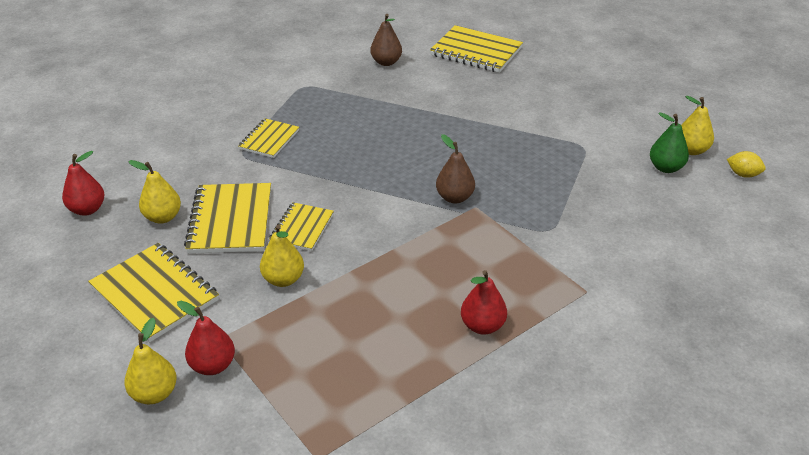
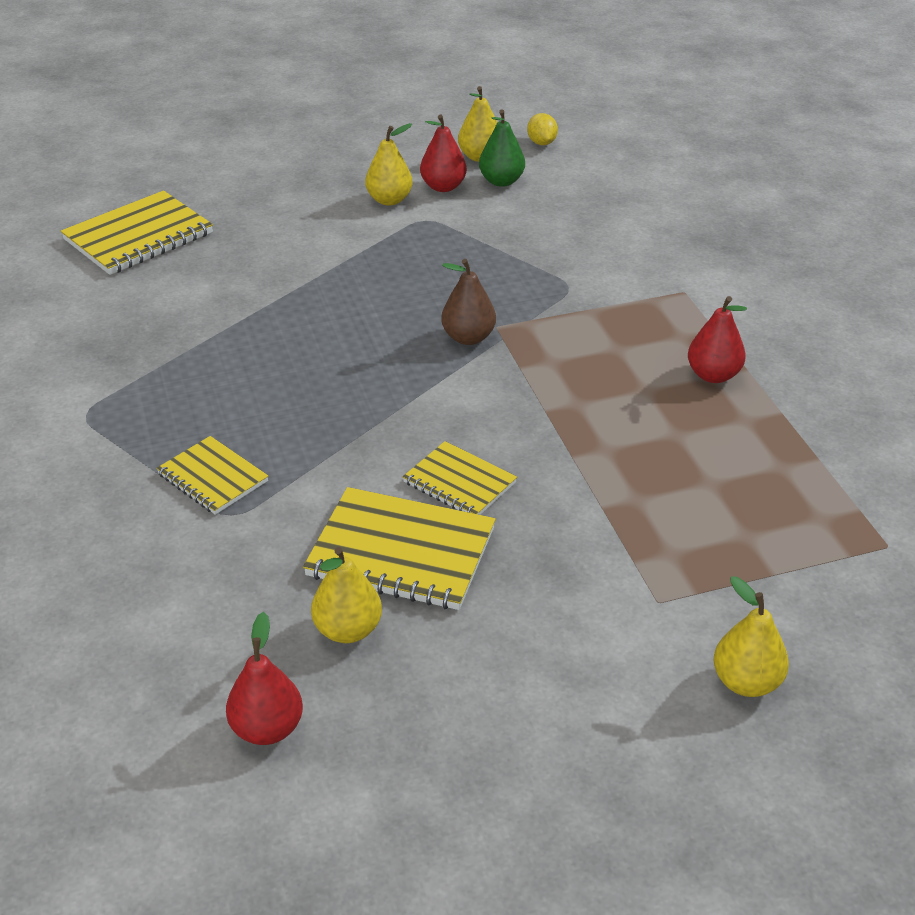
camera: 70 degrees left, 0 degrees up
yellow notebook [88,243,219,343] -> none
red pear [177,301,235,375] -> red pear moved to [420,115,467,192]
yellow pear [260,225,304,287] -> yellow pear moved to [365,123,413,206]
brown pear [370,14,402,66] -> none
yellow lemon [727,151,766,178] -> yellow lemon turned 60 degrees counterclockwise [527,113,558,145]

